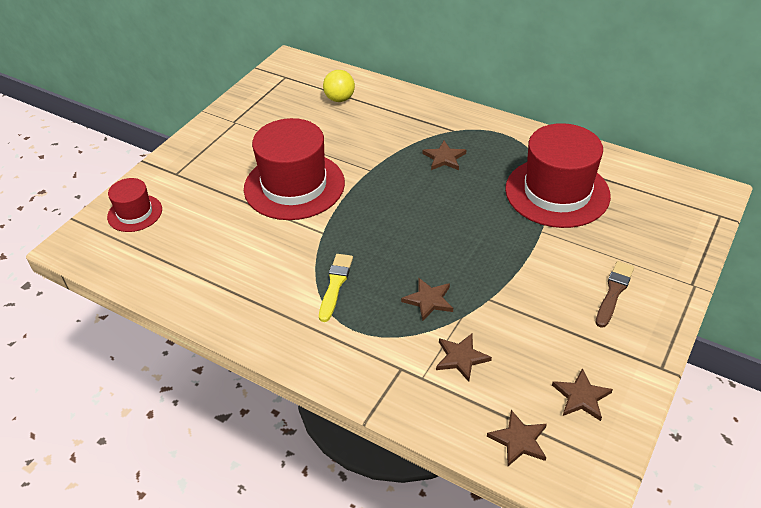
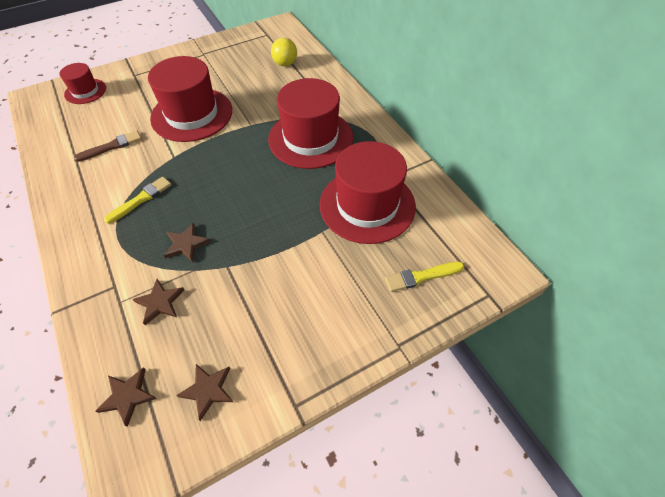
camera: 30 degrees right, 10 degrees up
brown star [422,141,466,170] -> red hat [268,78,353,169]
brown brush [596,261,634,328] -> brown brush moved to [74,130,142,162]
none -> yellow brush [385,262,464,292]

